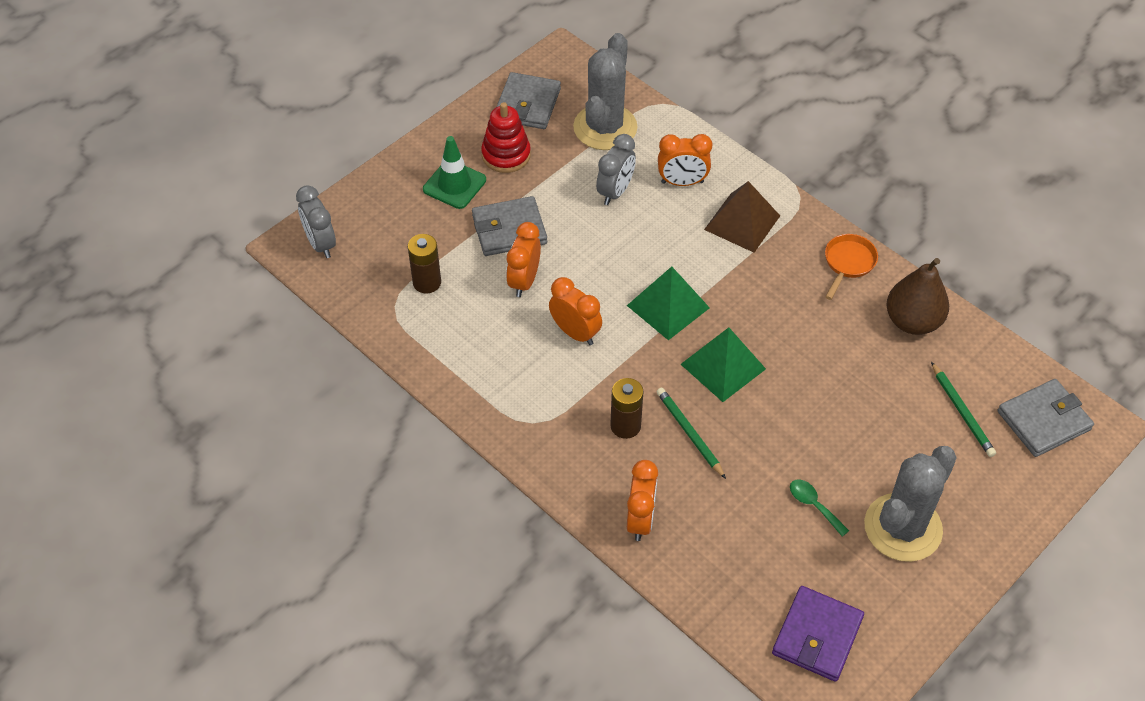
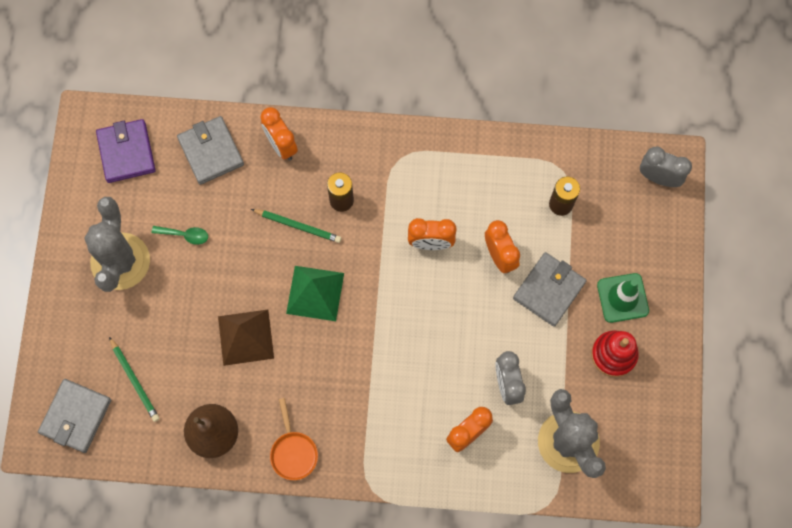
camera: 140 degrees right, 20 degrees up
grey wallet [497,72,561,129] -> grey wallet moved to [177,116,244,185]
green pyramid [627,267,710,340] -> none
brown pyramid [704,181,780,253] -> brown pyramid moved to [218,309,274,366]
green pencil [931,362,996,457] -> green pencil turned 150 degrees counterclockwise [109,337,160,422]

